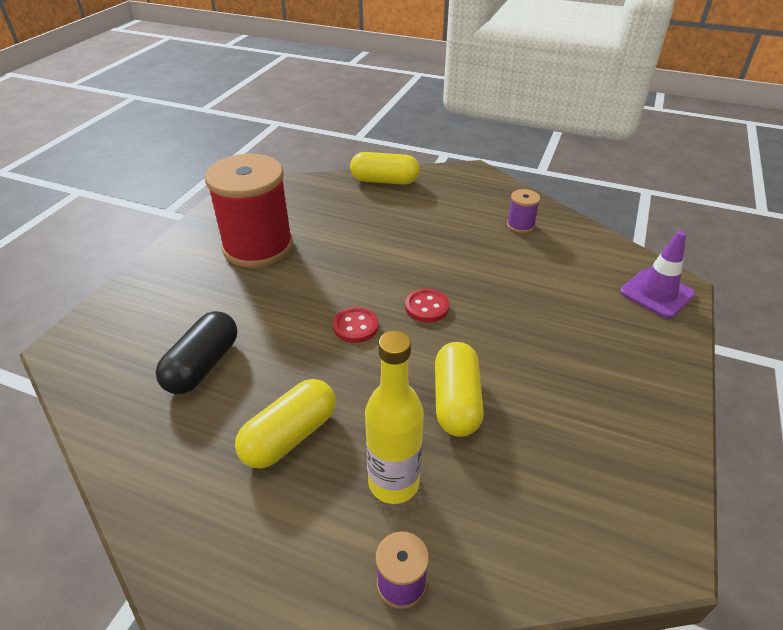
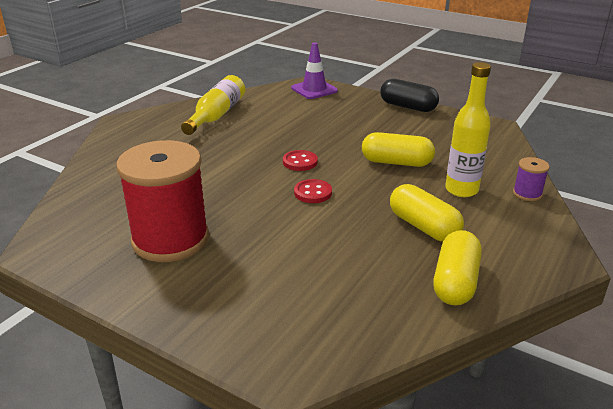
camera: 80 degrees left, 10 degrees down
black capsule [155,311,237,394] -> black capsule moved to [380,79,439,112]
yellow capsule [350,152,420,185] -> yellow capsule moved to [433,230,482,306]
purple spool [507,189,540,233] -> yellow bottle [181,75,245,135]

